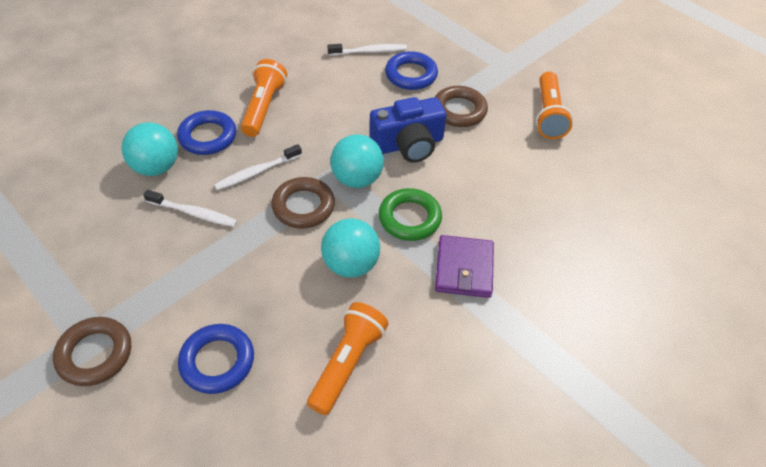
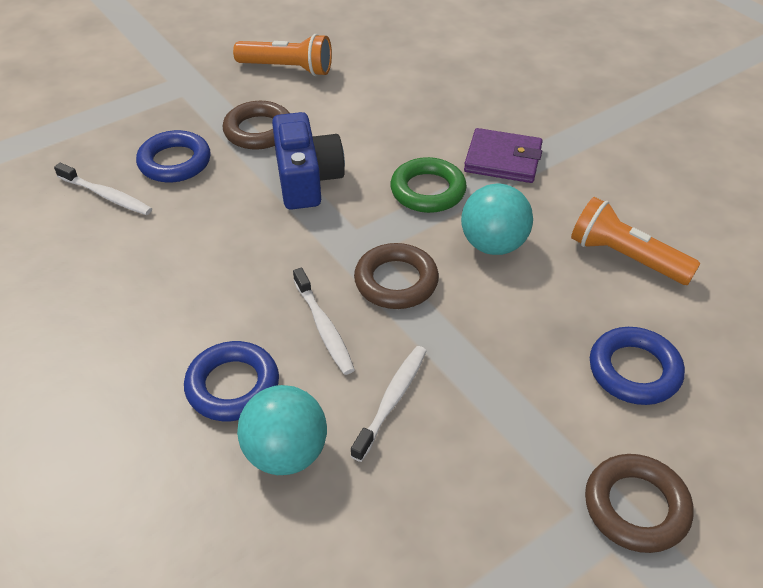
camera: 80 degrees left, 5 degrees down
orange flashlight [241,59,287,137] -> none
white toothbrush [327,44,407,56] -> white toothbrush turned 120 degrees clockwise [54,163,152,215]
turquoise ball [330,134,384,188] -> none

